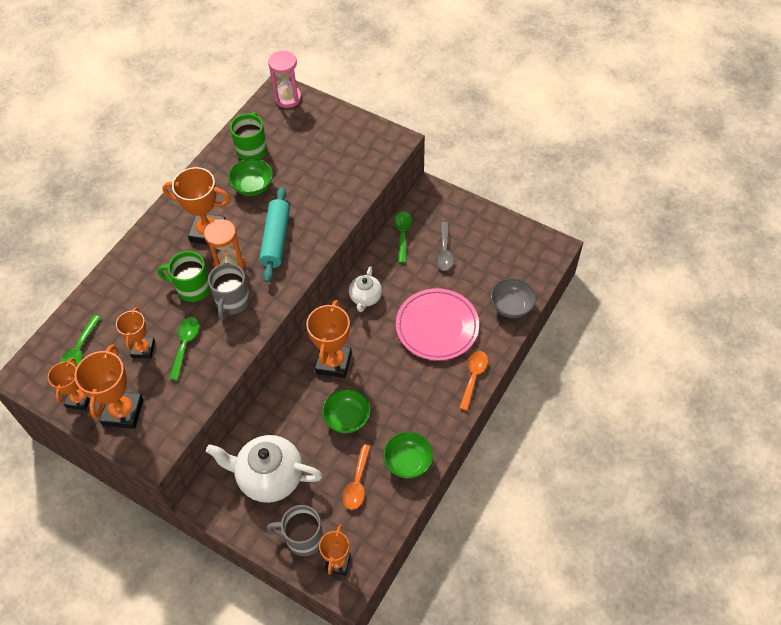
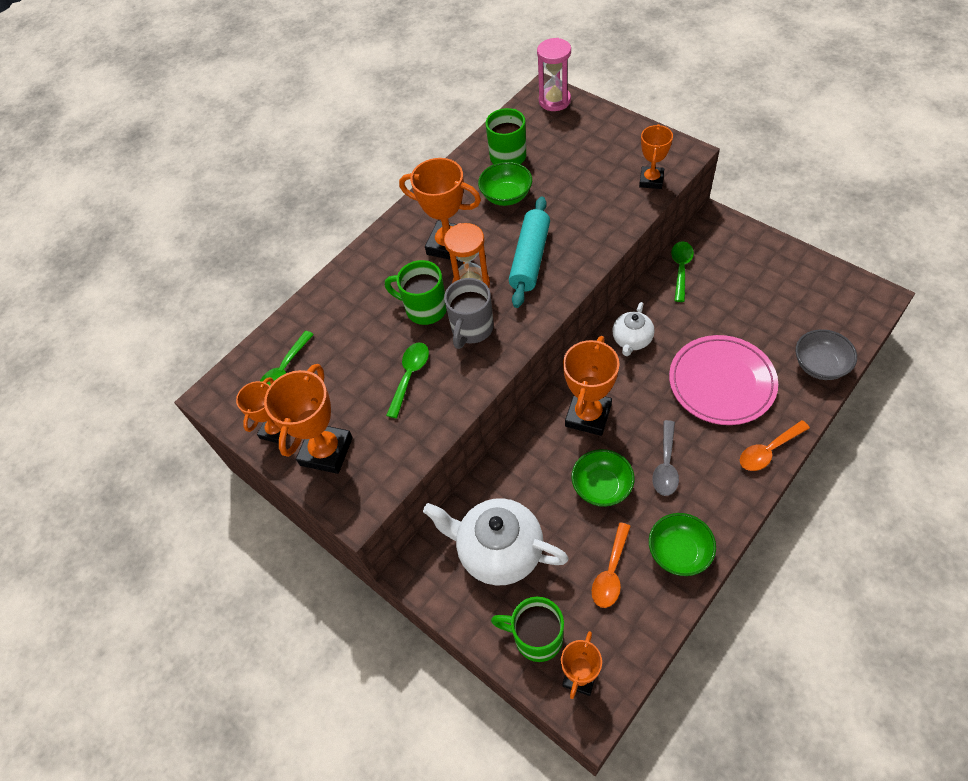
camera: 15 degrees right, 0 degrees up
orange trophy [116,307,155,359] -> orange trophy moved to [639,124,673,189]
grey mug [266,505,323,556] -> green mug [491,597,564,662]
grey spoon [436,222,454,271] -> grey spoon moved to [652,420,679,496]
orange spoon [459,351,488,411] -> orange spoon turned 150 degrees counterclockwise [740,420,810,471]

